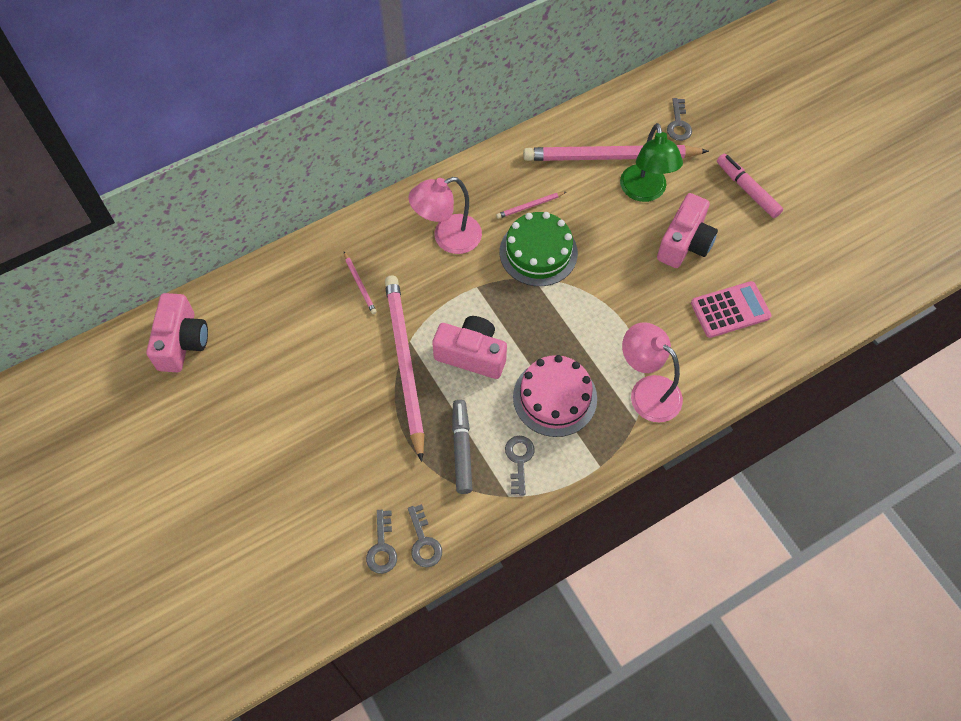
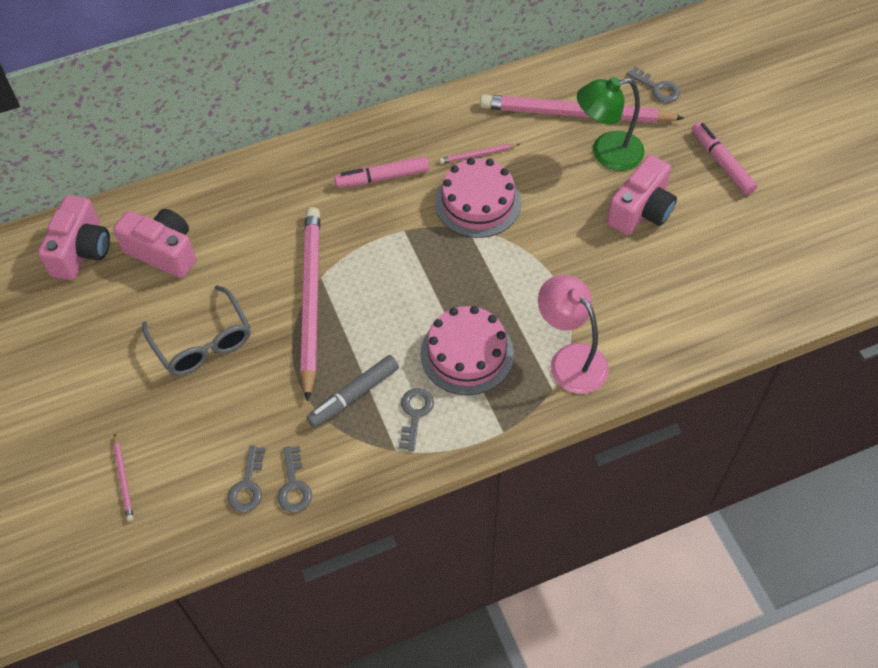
camera: 10 degrees right, 5 degrees down
pink pencil [344,252,377,314] -> pink pencil moved to [113,434,134,522]
pink lamp [408,177,482,254] -> pink marker [334,156,429,188]
pink camera [432,316,507,379] -> pink camera moved to [113,209,196,278]
grey marker [452,400,472,494] -> grey marker turned 135 degrees counterclockwise [307,355,399,428]
green cake [500,212,578,286] -> pink cake [435,158,521,238]
green lamp [620,123,683,202] -> green lamp turned 75 degrees clockwise [577,77,645,171]
grey key [667,98,692,141] -> grey key turned 60 degrees counterclockwise [627,66,680,103]
pink calculator [691,281,771,338] -> none
none -> grey glasses [142,285,251,376]

